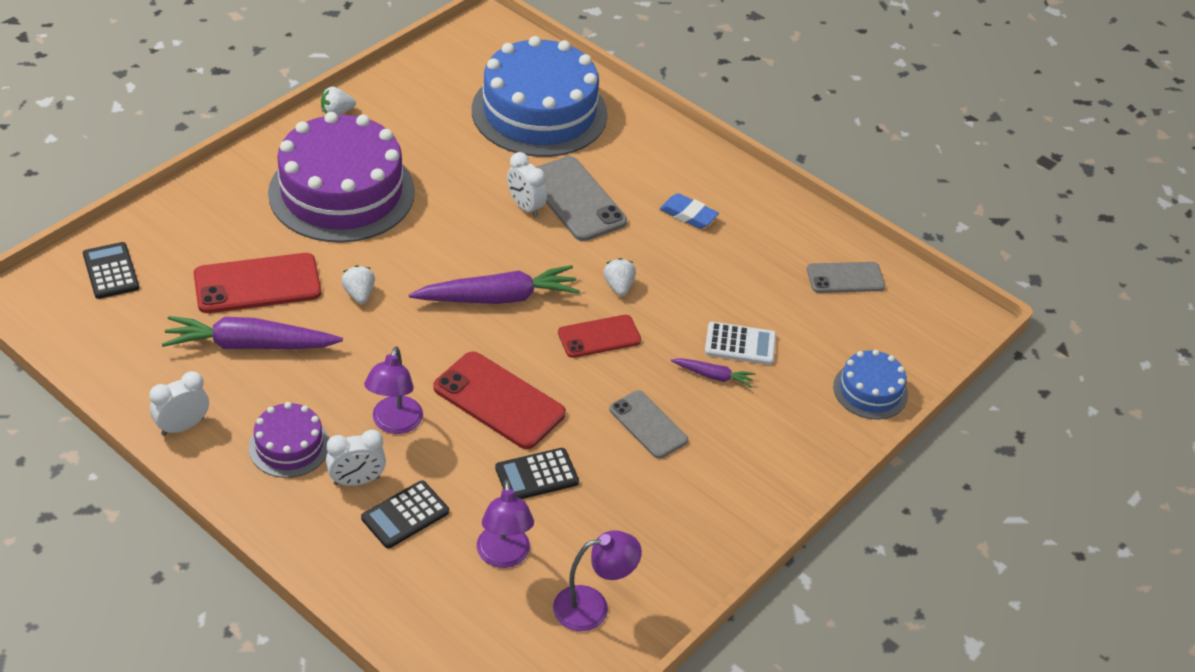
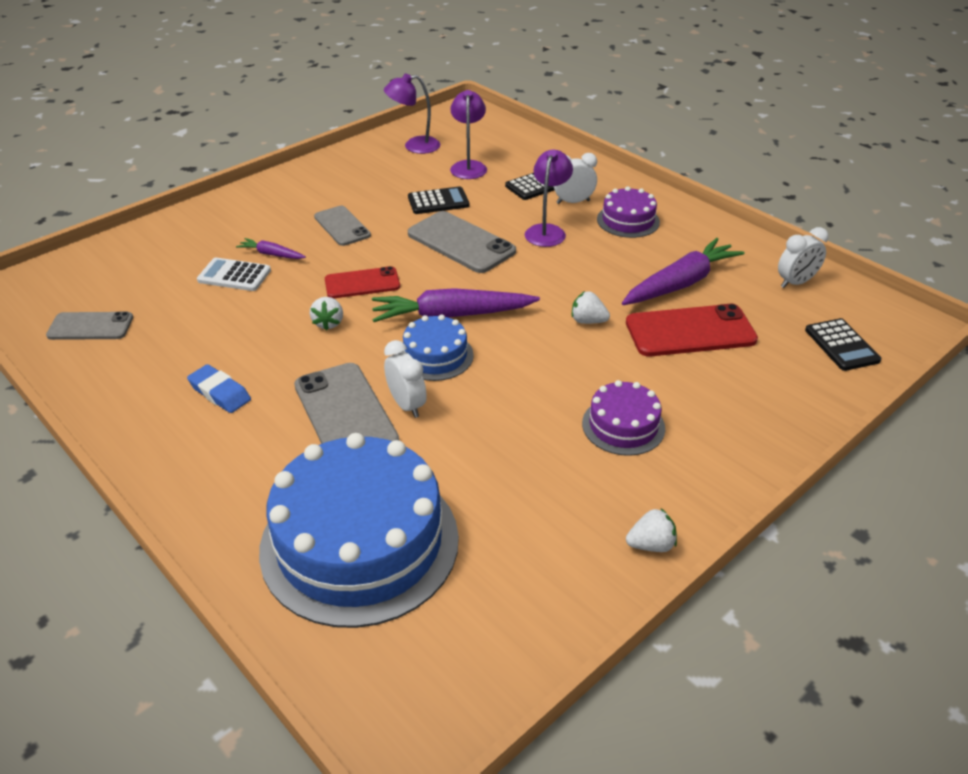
camera: 170 degrees left, 5 degrees down
white clock [150,371,209,436] -> white clock moved to [778,227,828,288]
purple carrot [162,316,343,349] -> purple carrot turned 45 degrees counterclockwise [622,238,745,305]
purple cake [268,112,415,243] -> purple cake [582,380,665,456], size x0.48
white strawberry [341,265,375,304] -> white strawberry turned 120 degrees clockwise [572,291,610,324]
red phone [433,351,566,449] -> grey phone [408,211,516,273]
blue cake [833,350,908,419] -> blue cake moved to [402,314,474,381]

